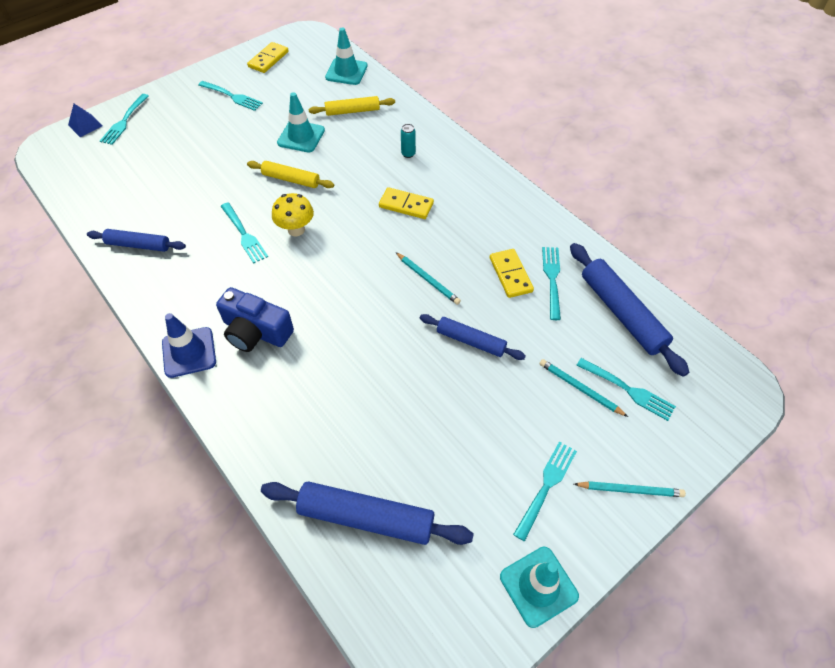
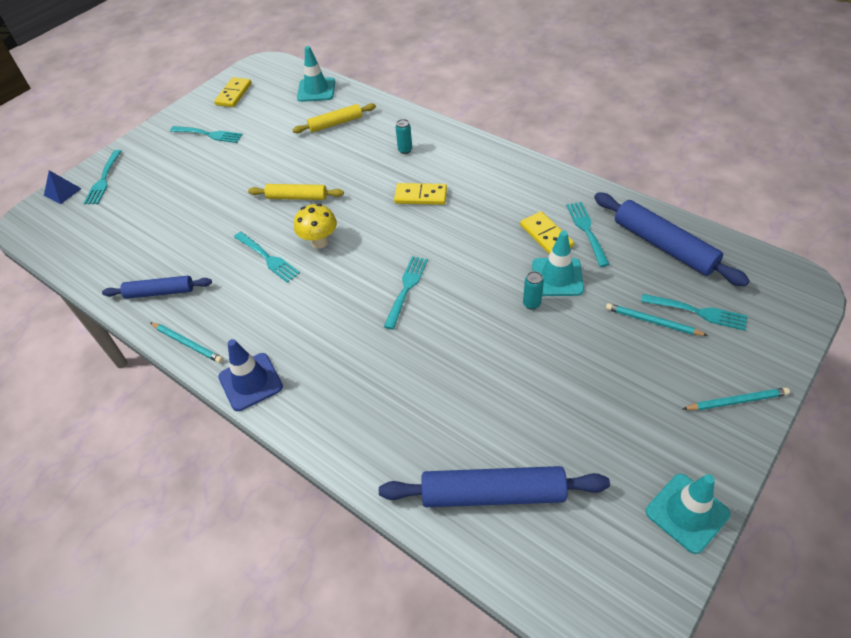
camera: 10 degrees left, 5 degrees down
blue camera [216,287,294,352] -> none
turquoise traffic cone [277,92,325,152] -> turquoise traffic cone moved to [532,231,584,296]
turquoise pencil [395,252,461,305] -> turquoise pencil moved to [150,322,223,363]
blue rolling pin [420,314,526,360] -> turquoise can [523,271,544,310]
turquoise fork [513,442,577,542] -> turquoise fork moved to [384,256,428,329]

